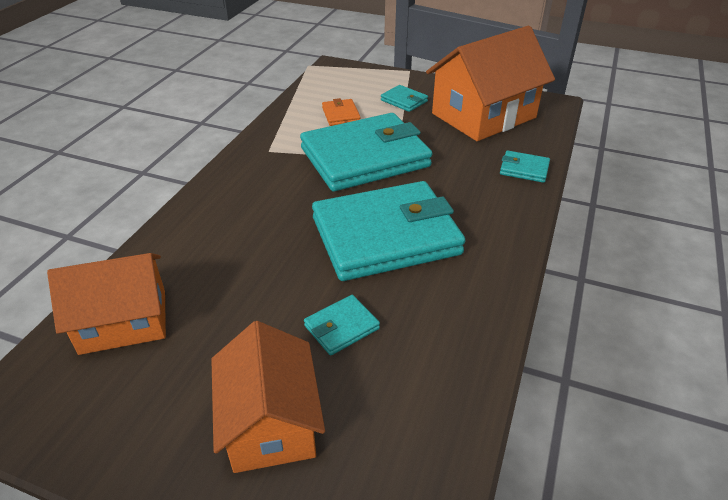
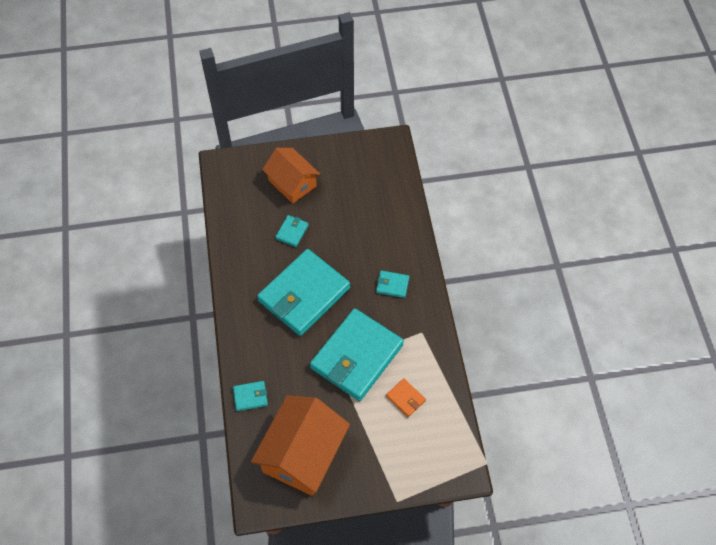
camera: 150 degrees right, 20 degrees up
orange house [47,253,166,355] -> none
turquoise wallet [381,85,428,112] -> turquoise wallet moved to [376,270,409,298]

